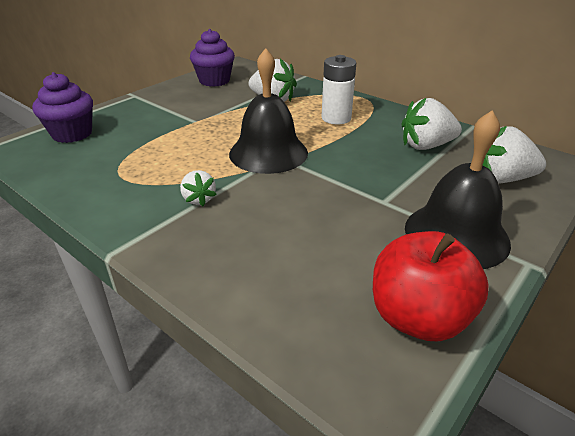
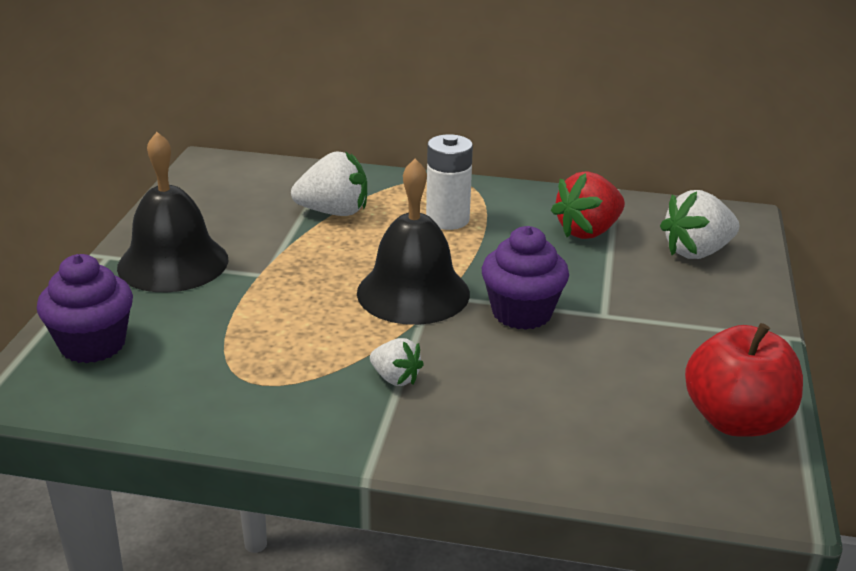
camera: 30 degrees left, 5 degrees down
purple cupcake [190,29,235,87] -> purple cupcake moved to [482,226,569,330]
white strawberry [402,98,462,150] -> red strawberry [551,171,625,239]
black bell [405,110,511,269] -> black bell moved to [117,132,229,292]

